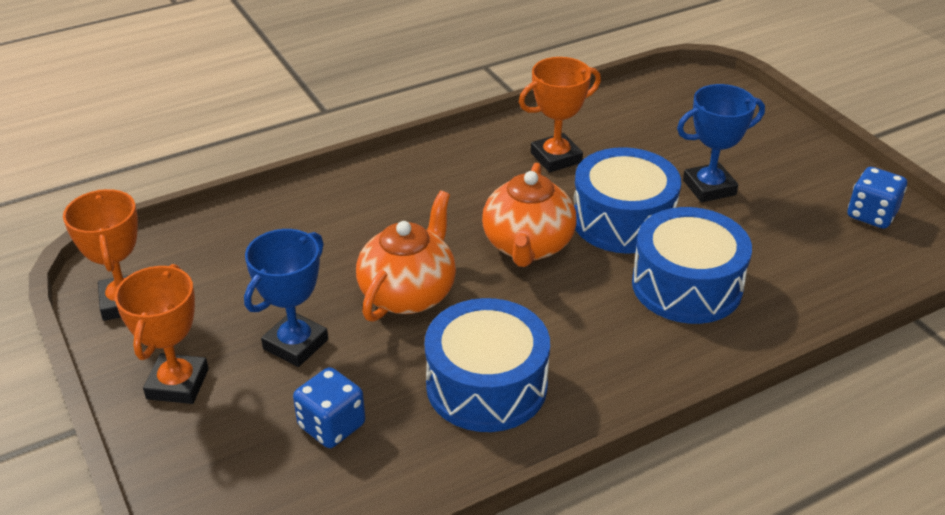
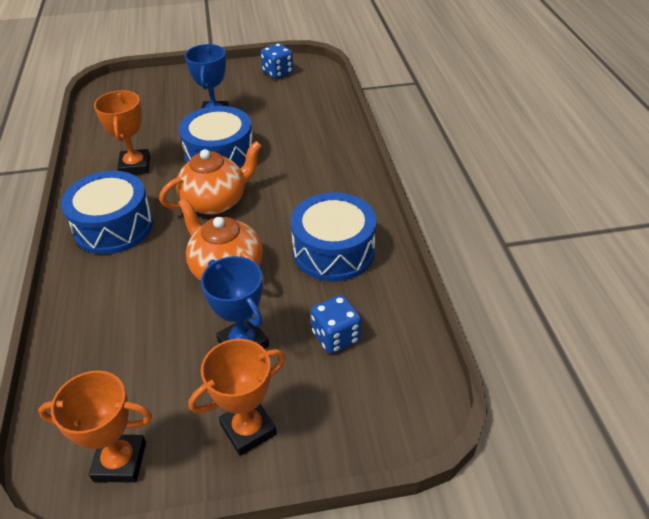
camera: 70 degrees left, 5 degrees up
orange trophy [114,264,209,404] -> orange trophy turned 60 degrees counterclockwise [188,339,286,456]
orange teapot [482,163,577,267] -> orange teapot turned 60 degrees counterclockwise [159,141,262,215]
blue drum [632,207,752,324] -> blue drum moved to [61,171,153,254]

